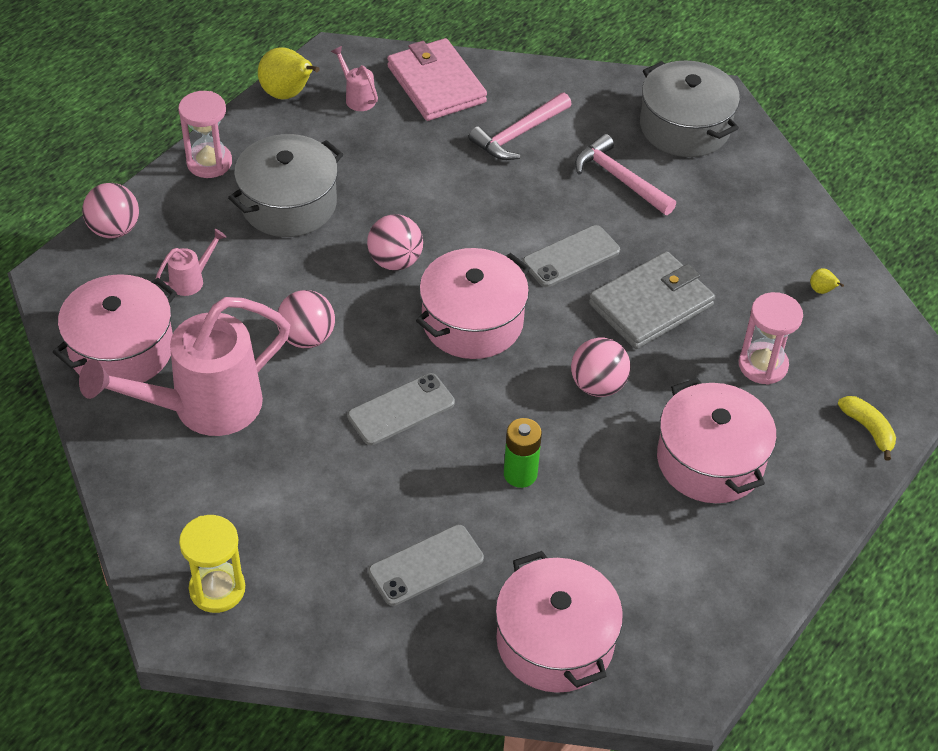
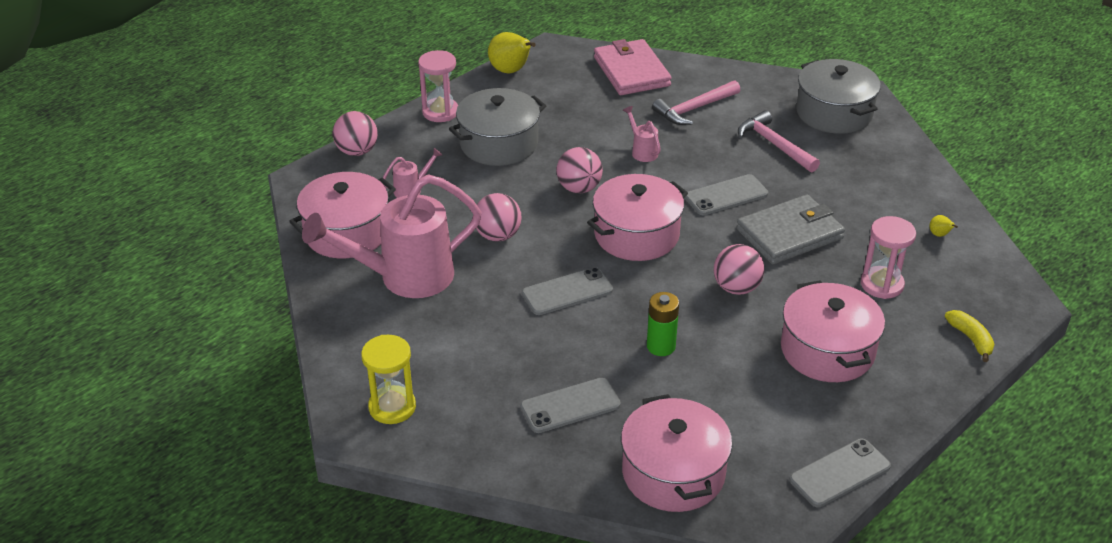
camera: 10 degrees right, 10 degrees down
pink watering can [331,46,378,111] -> pink watering can moved to [623,106,661,162]
none -> grey phone [789,439,891,507]

